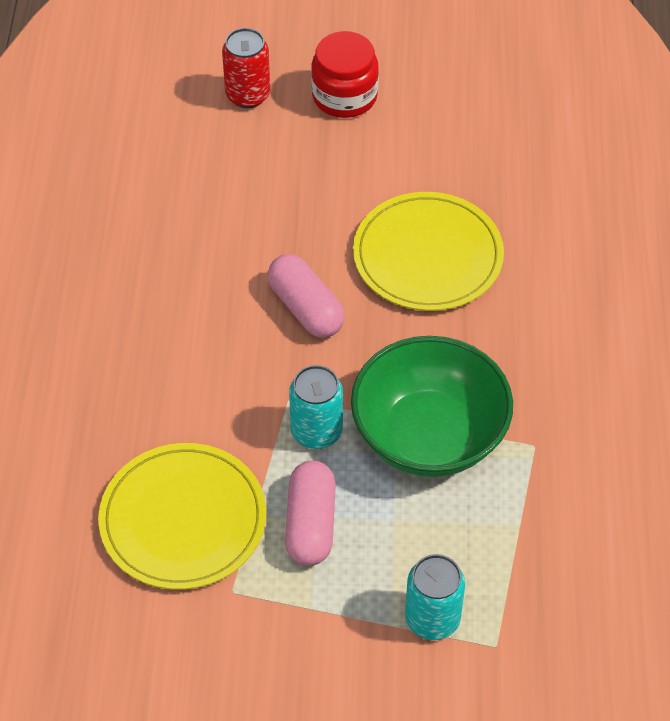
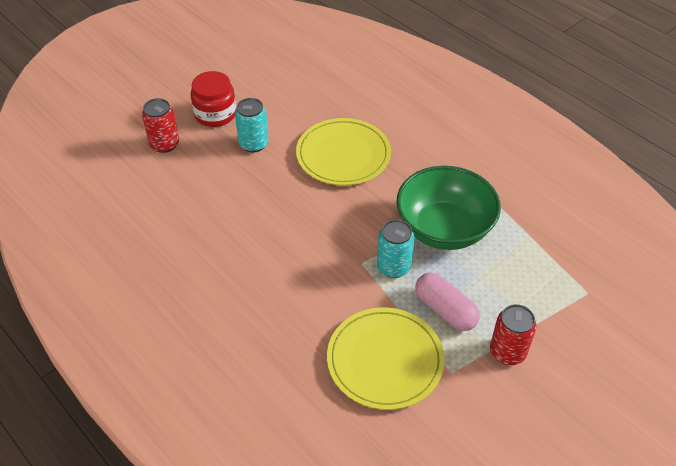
camera: 45 degrees left, 5 degrees down
pink capsule [268,254,345,338] -> none
turquoise can [405,554,465,640] -> turquoise can moved to [235,98,269,152]
none -> red can [490,304,536,365]

